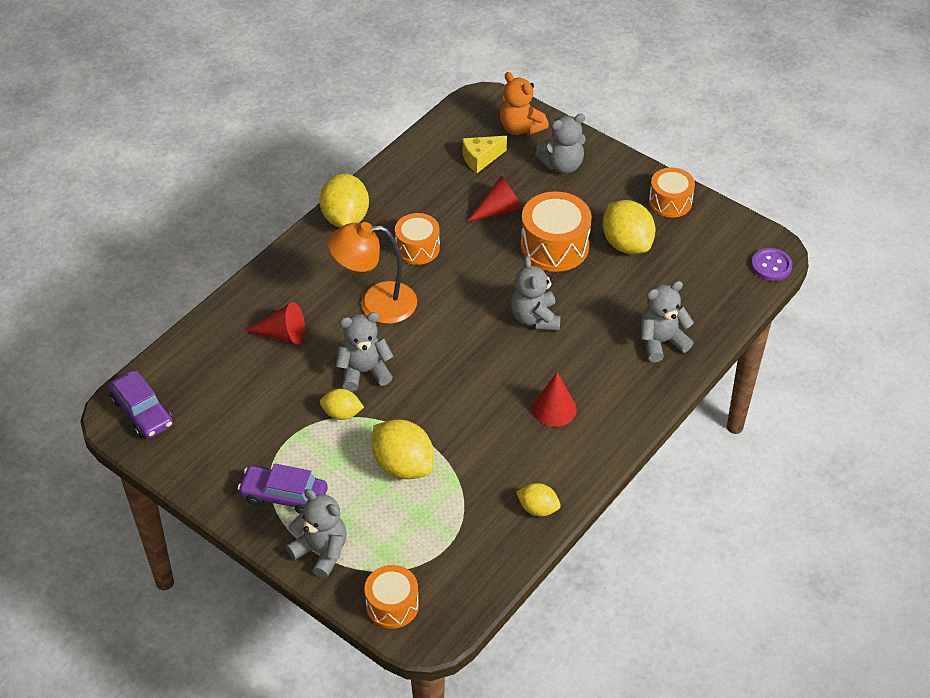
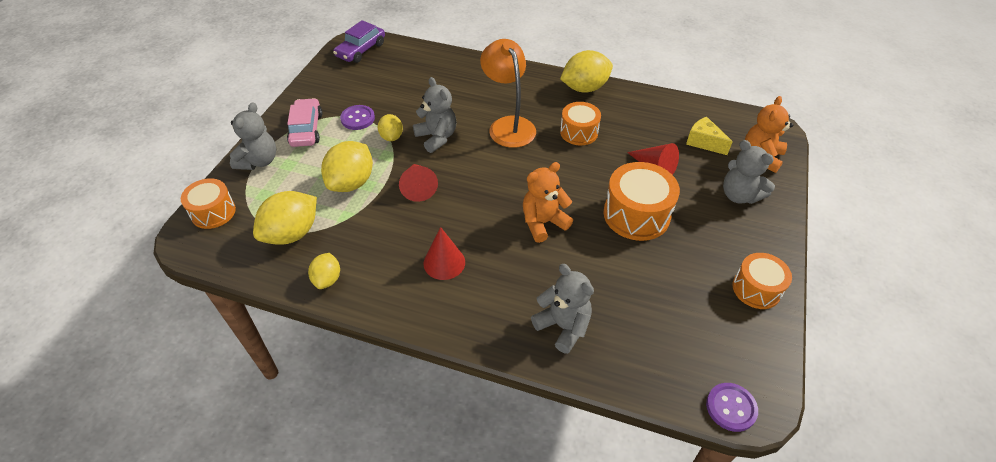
camera: 70 degrees right, 0 degrees up
purple car [238,463,327,514] -> pink car [287,98,323,147]
red cone [246,302,305,345] -> red cone moved to [399,164,438,202]
grey teddy bear [511,257,560,331] -> orange teddy bear [523,162,573,243]
yellow lemon [602,200,656,254] -> yellow lemon moved to [253,191,317,245]
none -> purple button [340,105,375,130]

